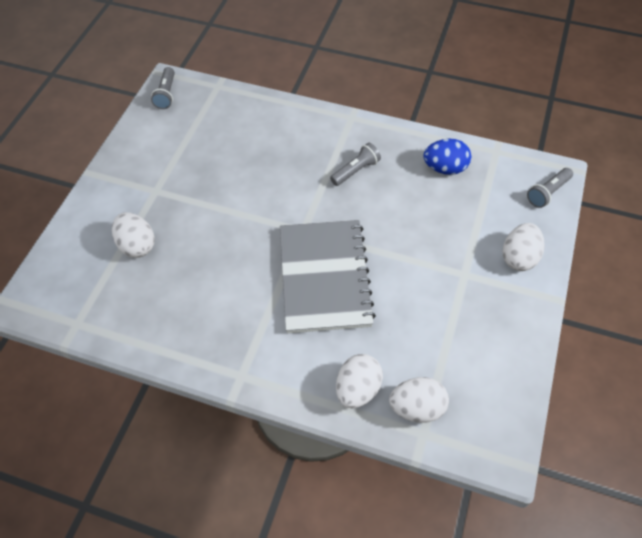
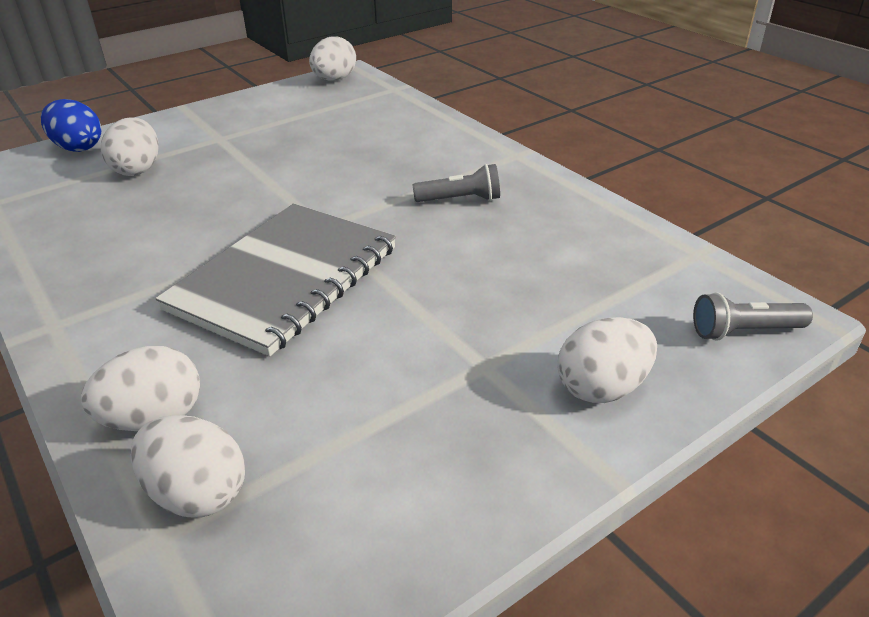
camera: 35 degrees right, 20 degrees down
grey flashlight [151,67,175,109] -> white egg [309,36,356,81]
blue egg [423,139,471,175] -> blue egg moved to [41,99,101,152]

